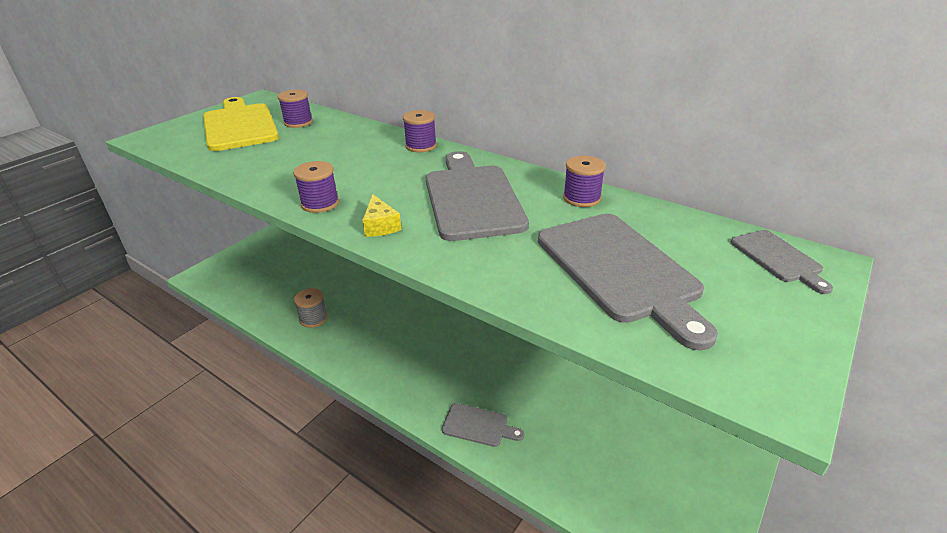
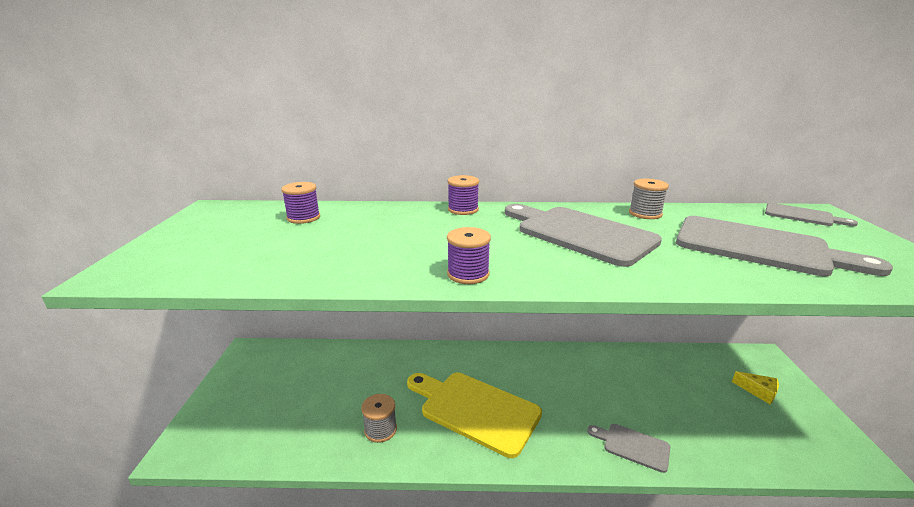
camera: 35 degrees left, 10 degrees down
yellow cutting board [203,97,279,151] -> yellow cutting board moved to [407,373,542,458]
yellow cheese [362,194,402,237] -> yellow cheese moved to [732,371,779,404]
grey cutting board [442,403,524,447] -> grey cutting board turned 135 degrees counterclockwise [587,424,670,473]
purple spool [563,156,606,207] -> grey spool [629,179,669,219]

